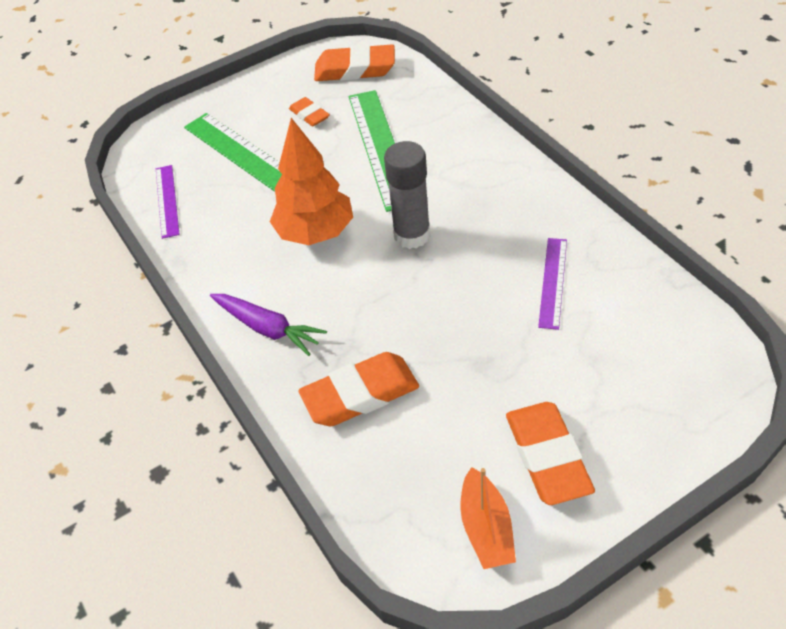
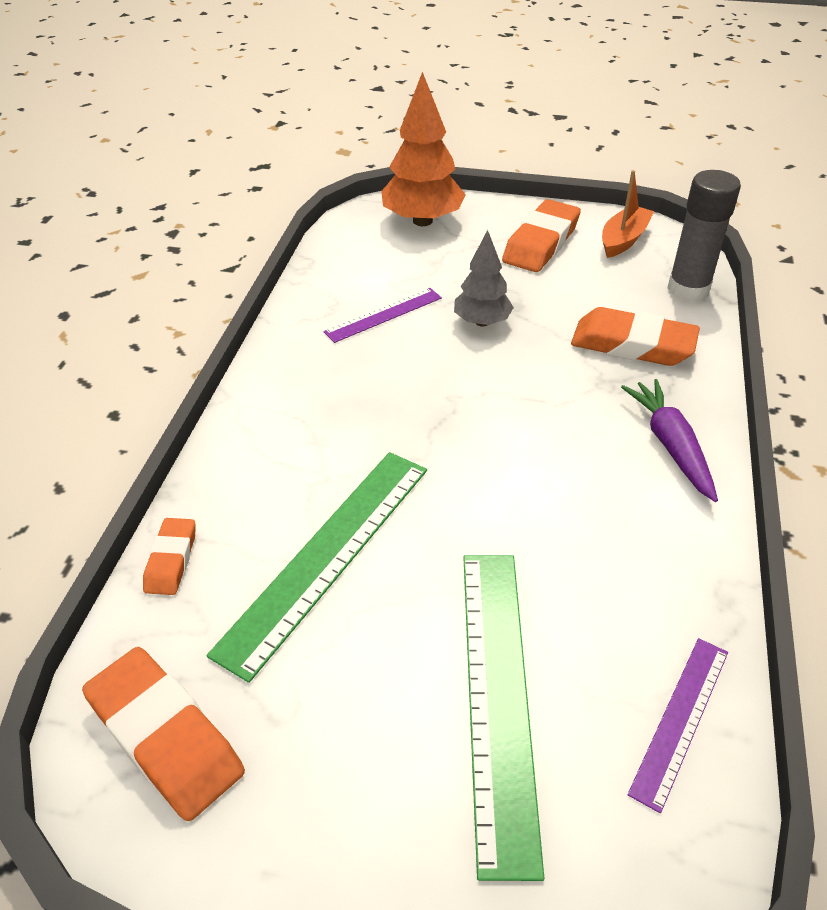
camera: 140 degrees left, 5 degrees down
orange tree [270,118,353,245] -> orange tree moved to [381,72,466,226]
orange eraser [289,97,330,126] -> orange eraser moved to [143,518,195,595]
grey glue stick [384,141,430,249] -> grey glue stick moved to [667,170,741,302]
none -> grey tree [454,230,514,327]

